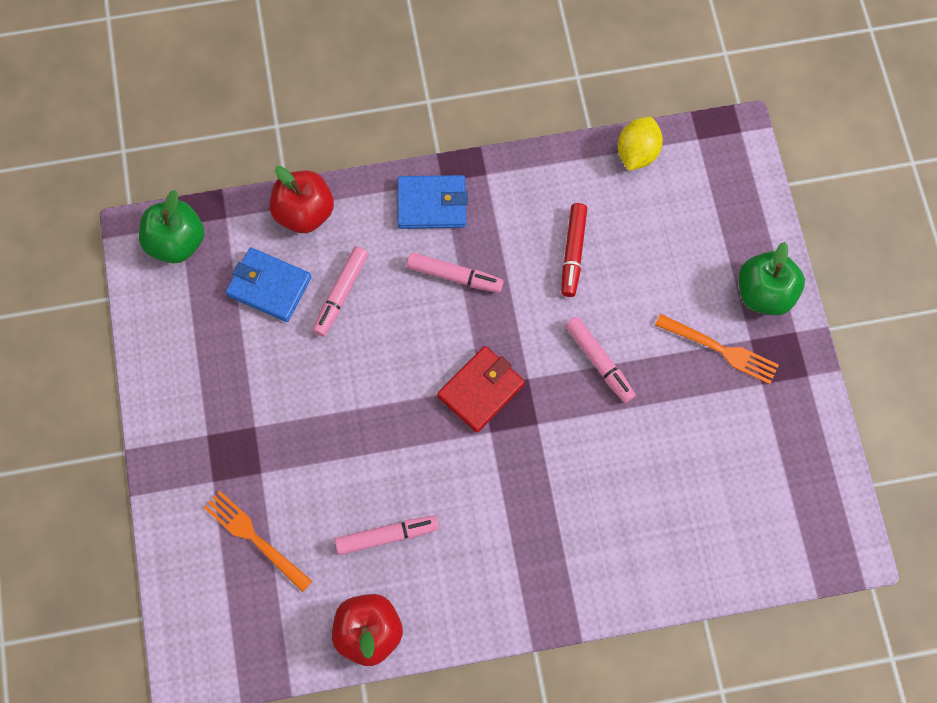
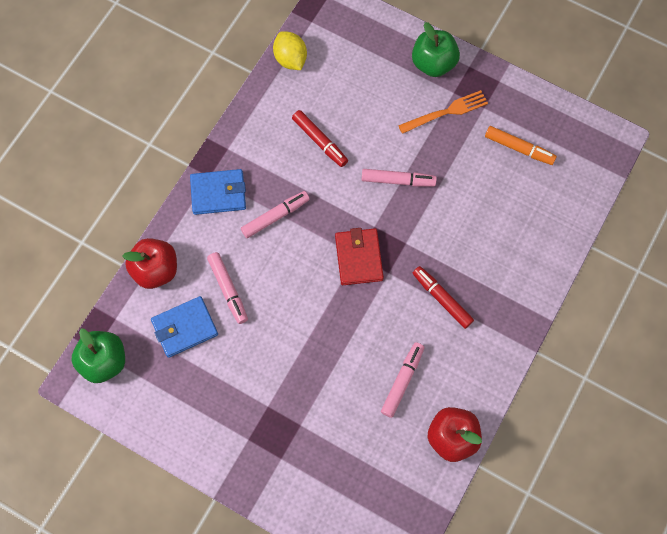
camera: 50 degrees left, 0 degrees up
orange fork [203,490,312,592] -> none
blue wallet [398,175,468,229] -> blue wallet turned 45 degrees clockwise [190,169,246,215]
none -> red marker [413,266,474,329]
none -> orange marker [485,126,557,165]

